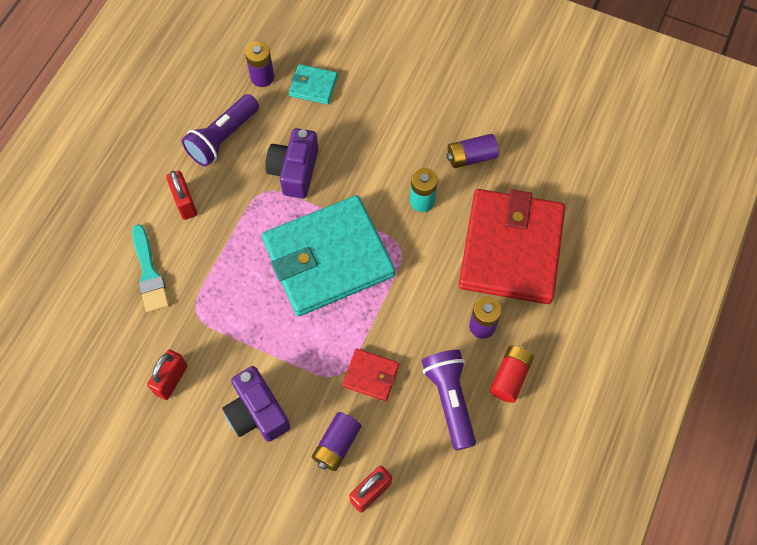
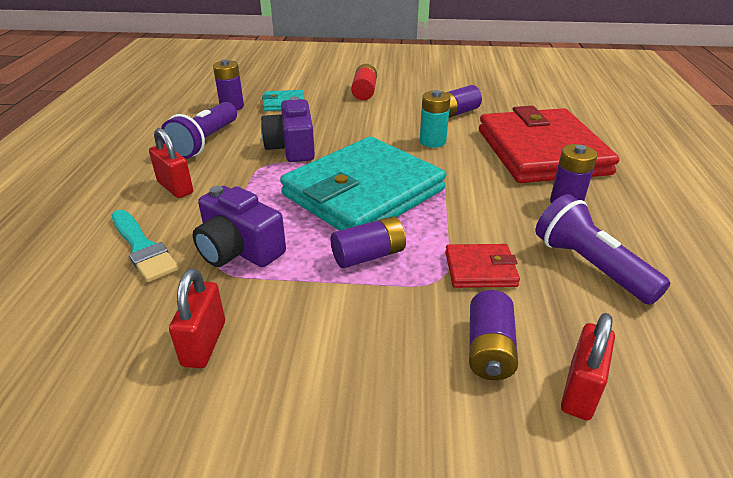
camera: 20 degrees left, 30 degrees down
purple camera [222,366,290,442] -> purple camera moved to [193,186,286,267]
red battery [490,345,534,403] -> red battery moved to [351,64,377,100]
none -> purple battery [331,216,406,268]

